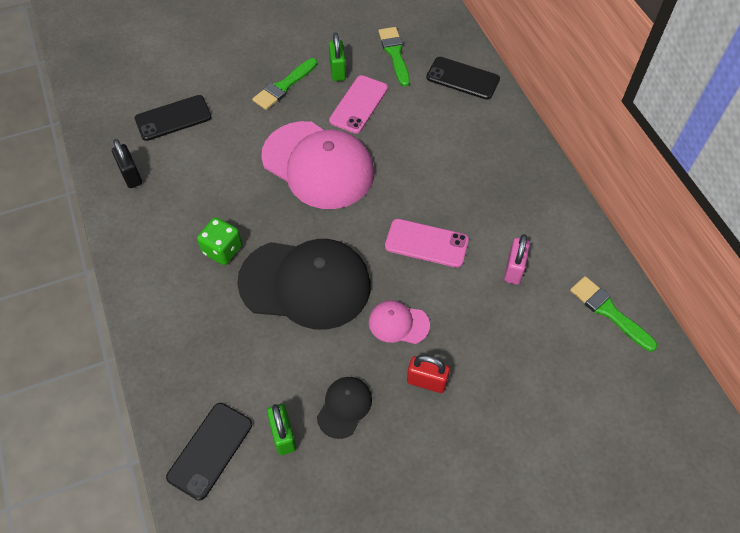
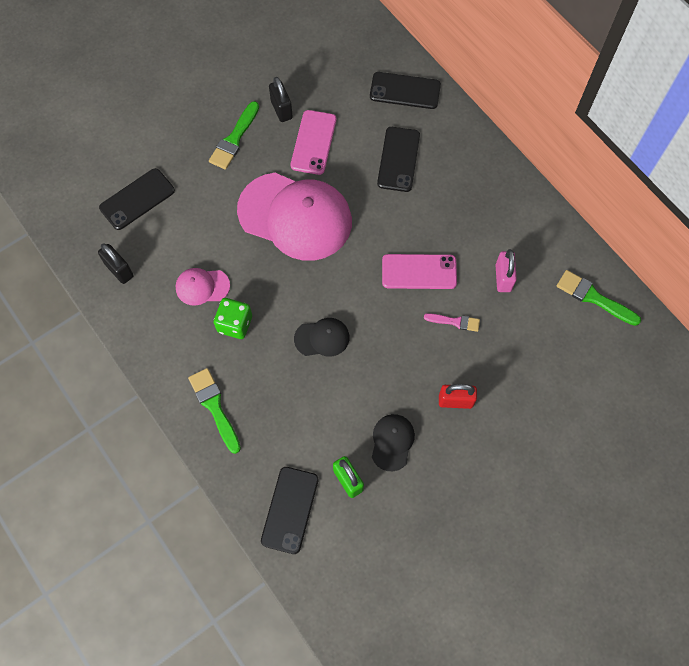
camera: 15 degrees left, 10 degrees up
black cap [237,239,371,330] -> black cap [294,318,350,357], size x0.45
green padlock [329,33,346,81] -> black padlock [269,77,293,122]
pink cap [369,300,430,344] -> pink cap moved to [176,268,230,306]
green brush [378,27,410,87] -> green brush moved to [188,368,241,454]
none -> black phone [377,127,420,192]
none -> pink brush [424,313,480,332]

